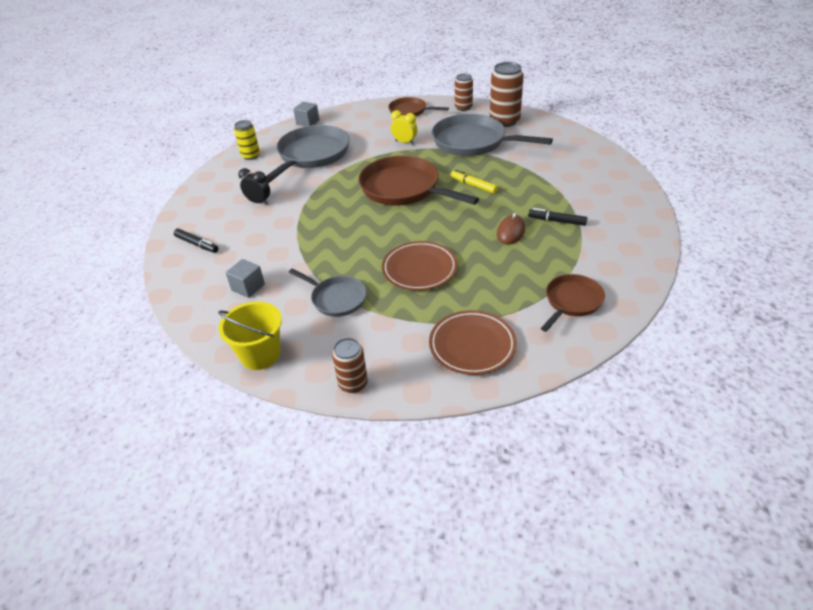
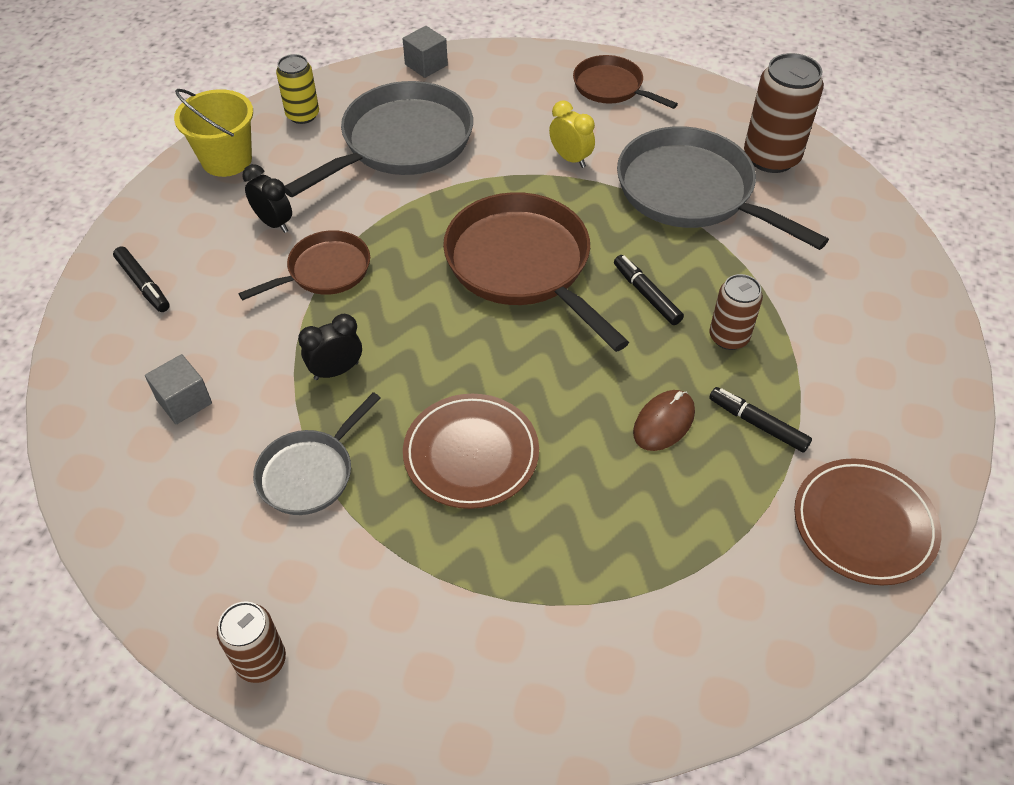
camera: 15 degrees right, 10 degrees up
yellow bucket [218,301,282,370] -> yellow bucket moved to [174,89,253,177]
grey pan [289,268,367,317] -> grey pan turned 75 degrees clockwise [253,392,380,515]
brown plate [429,310,517,375] -> brown plate moved to [794,458,941,586]
yellow marker [451,170,498,194] -> black marker [614,255,684,325]
brown can [455,73,473,111] -> brown can moved to [709,274,763,350]
brown pan [541,274,605,332] -> brown pan moved to [239,230,370,300]
none -> black clock [298,314,362,380]

